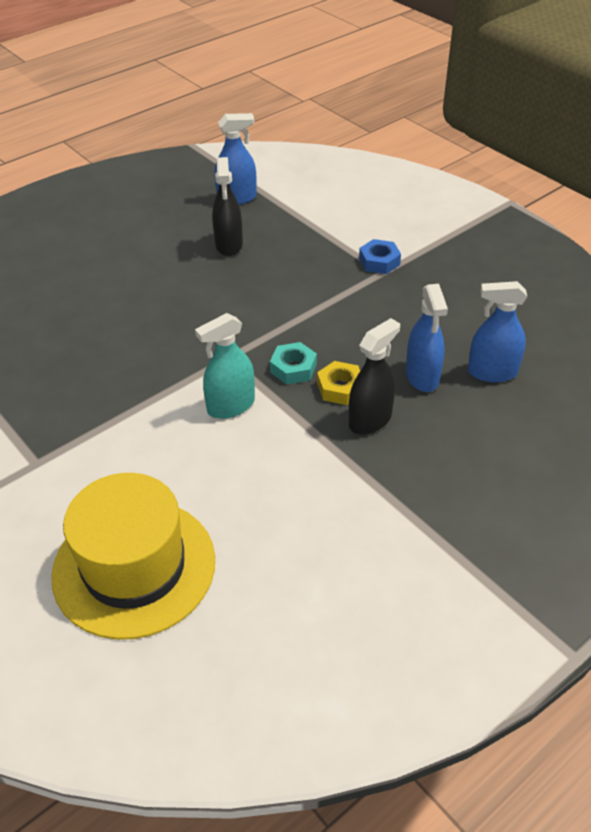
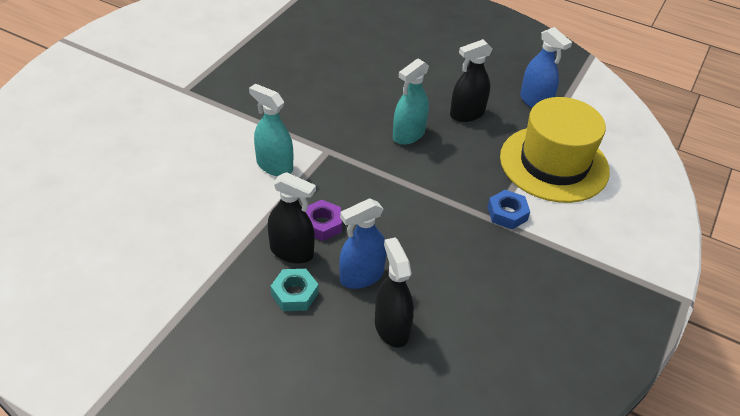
camera: 65 degrees right, 0 degrees up
yellow hat [51,473,215,640] -> yellow hat moved to [500,97,610,203]
turquoise nut [270,342,317,385] -> turquoise nut moved to [271,269,319,311]
yellow nut [317,361,360,405] -> purple nut [306,200,342,241]
blue spray bottle [468,281,527,382] -> black spray bottle [375,237,414,348]
none -> turquoise spray bottle [393,59,429,145]

